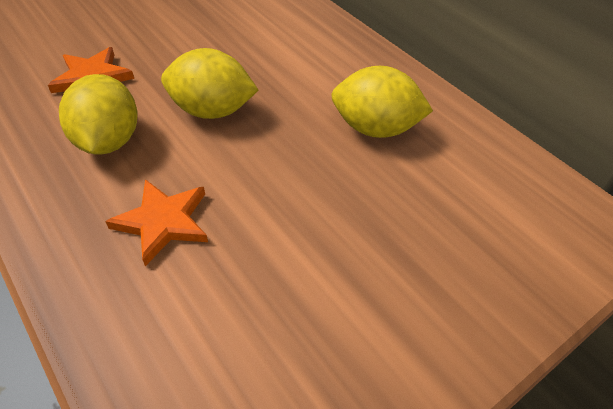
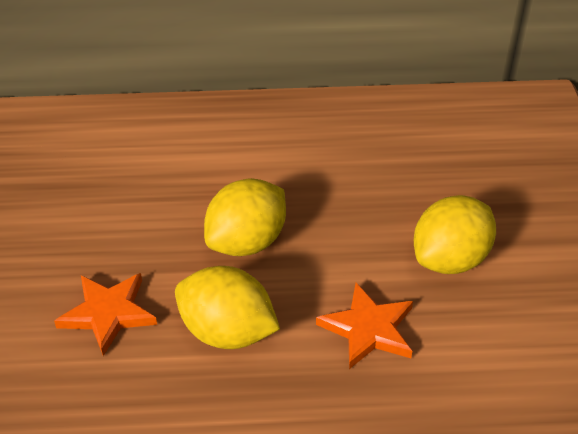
camera: 55 degrees left, 5 degrees down
yellow lemon [331,66,433,138] -> yellow lemon moved to [414,195,496,274]

